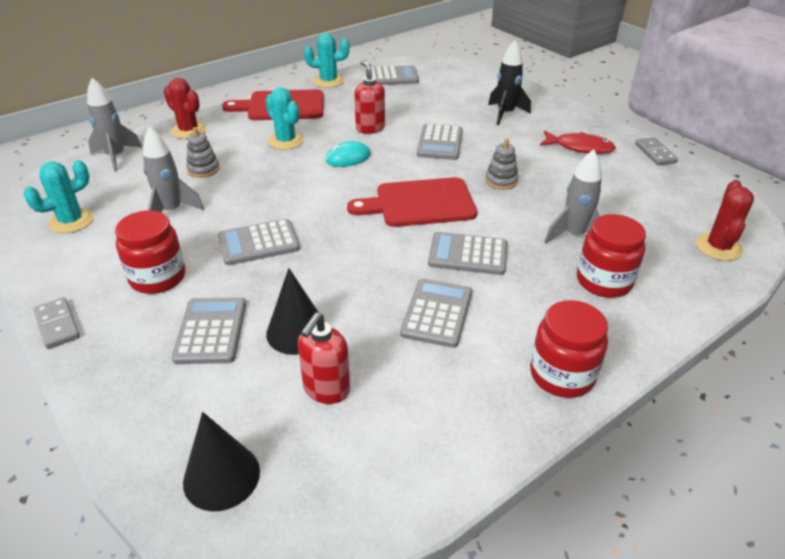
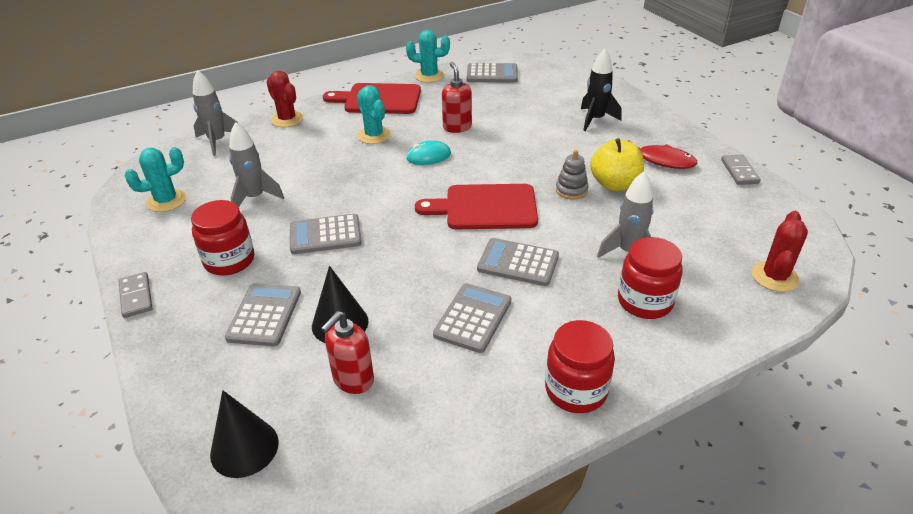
camera: 10 degrees right, 0 degrees up
grey stacking toy [186,127,220,178] -> none
grey calculator [417,124,463,160] -> none
none -> yellow apple [590,138,644,191]

